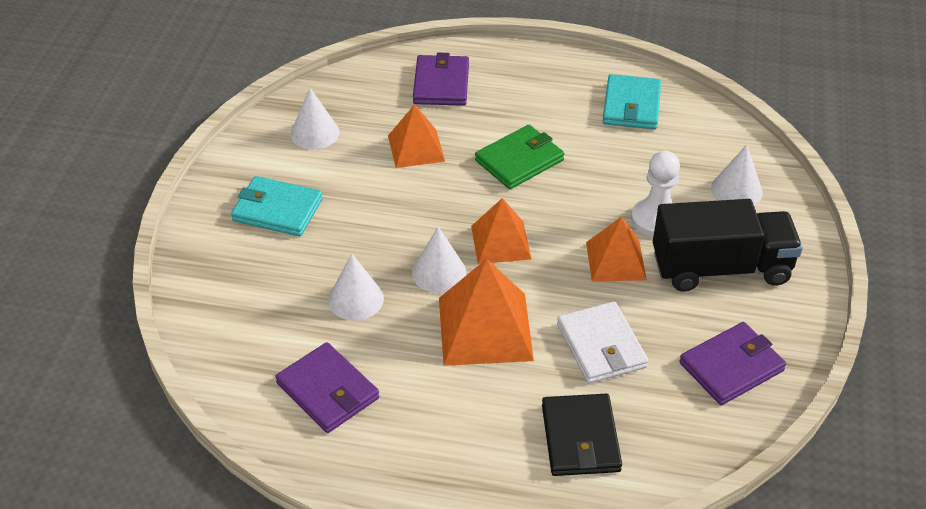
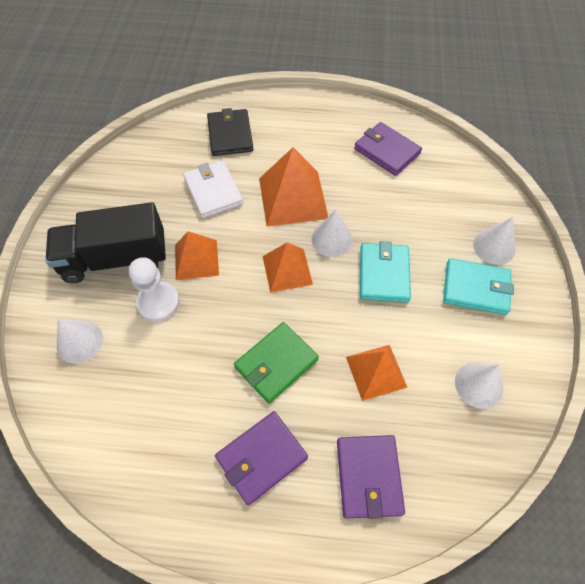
camera: 175 degrees right, 15 degrees up
white cone [328,254,384,321] -> white cone moved to [473,217,515,265]
turquoise wallet [602,74,661,129] -> turquoise wallet moved to [360,241,411,303]
purple wallet [679,322,786,405] -> purple wallet moved to [215,411,308,505]

